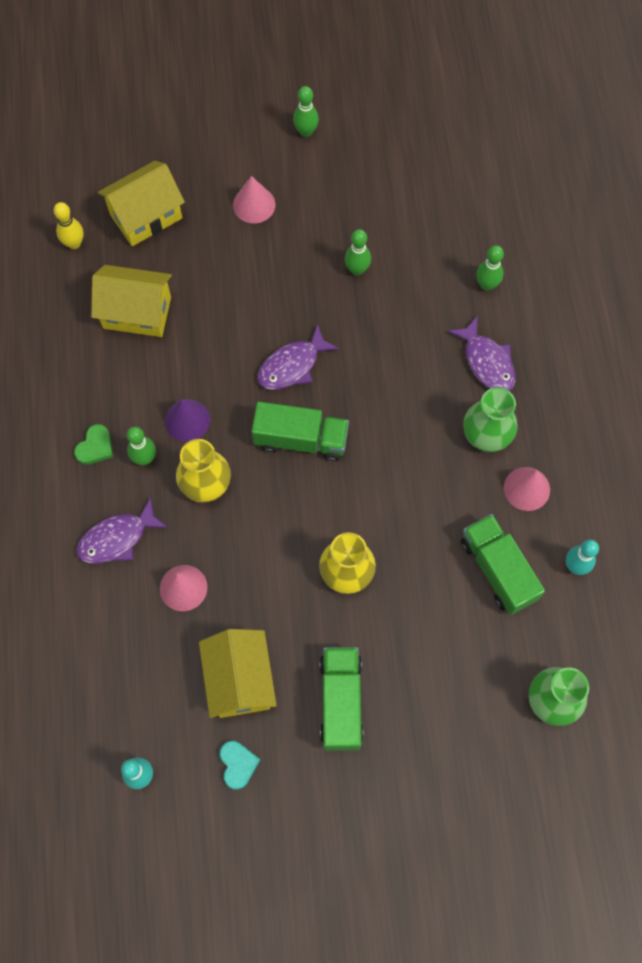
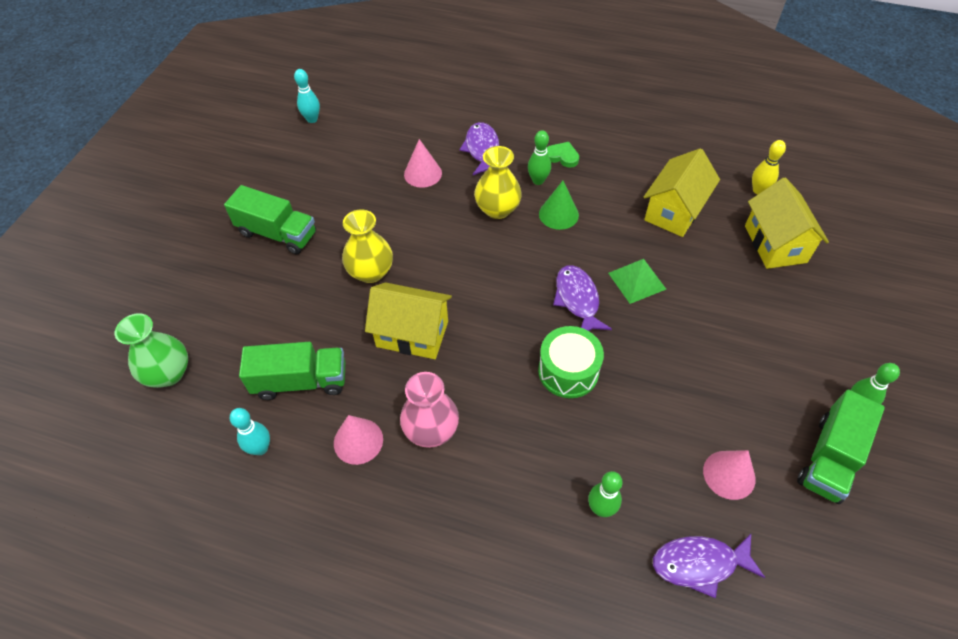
camera: 115 degrees right, 15 degrees down
green heart [74,424,113,465] -> green heart turned 150 degrees clockwise [547,142,579,168]
purple cone [165,399,210,442] -> green cone [539,181,579,230]
yellow house [199,629,277,718] -> yellow house moved to [365,282,452,359]
turquoise heart [220,741,260,790] -> none
pink cone [233,176,275,223] -> pink cone moved to [703,450,755,500]
green truck [252,402,349,462] -> green truck moved to [797,390,885,504]
green bowling pin [345,229,371,275] -> none
purple fish [448,316,515,391] -> purple fish moved to [653,534,765,598]
green vase [463,387,518,452] -> pink vase [400,372,459,448]
none -> green drum [538,326,604,398]
none -> green pyramid [608,259,666,304]

